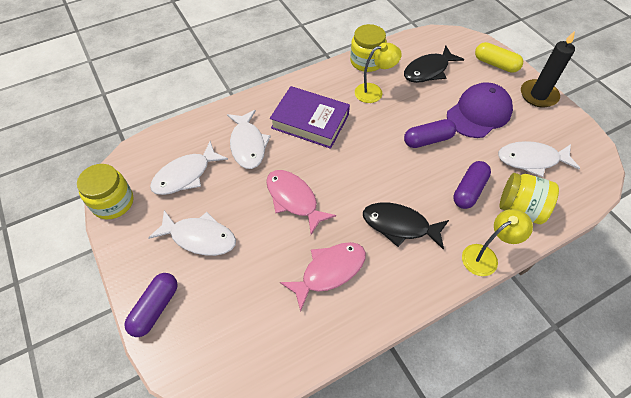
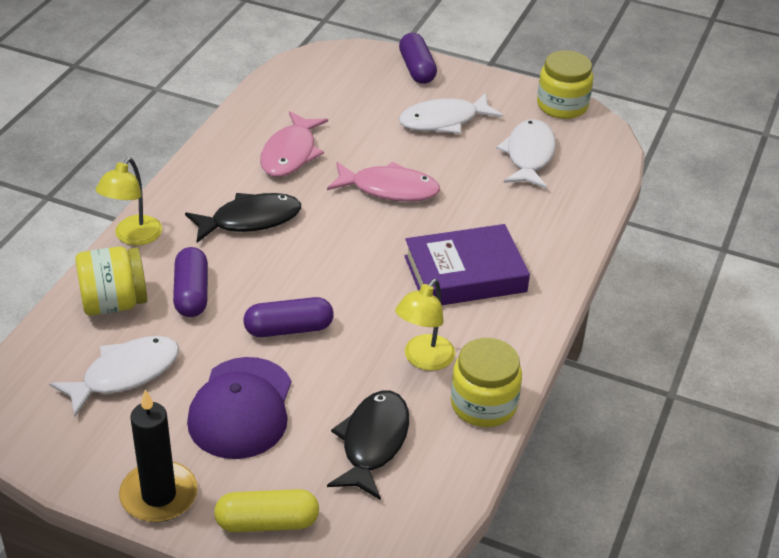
camera: 140 degrees right, 15 degrees down
white fish [227,110,271,169] -> none
purple capsule [404,119,456,148] -> purple capsule turned 45 degrees clockwise [244,297,333,337]

